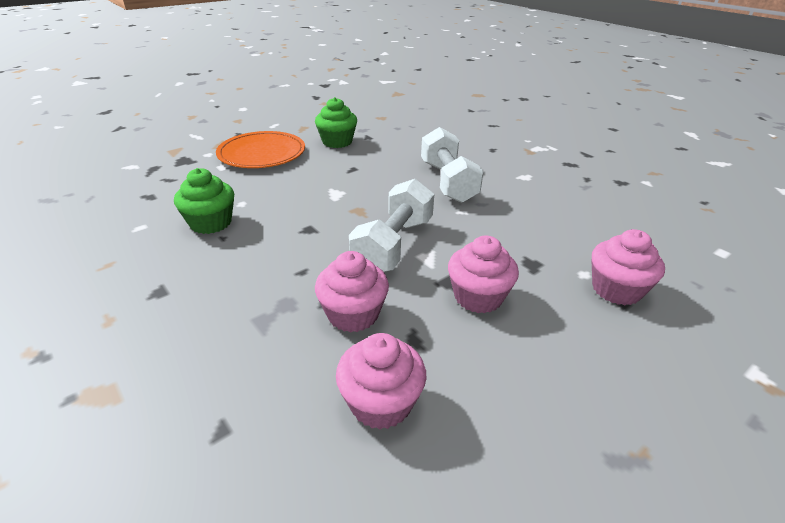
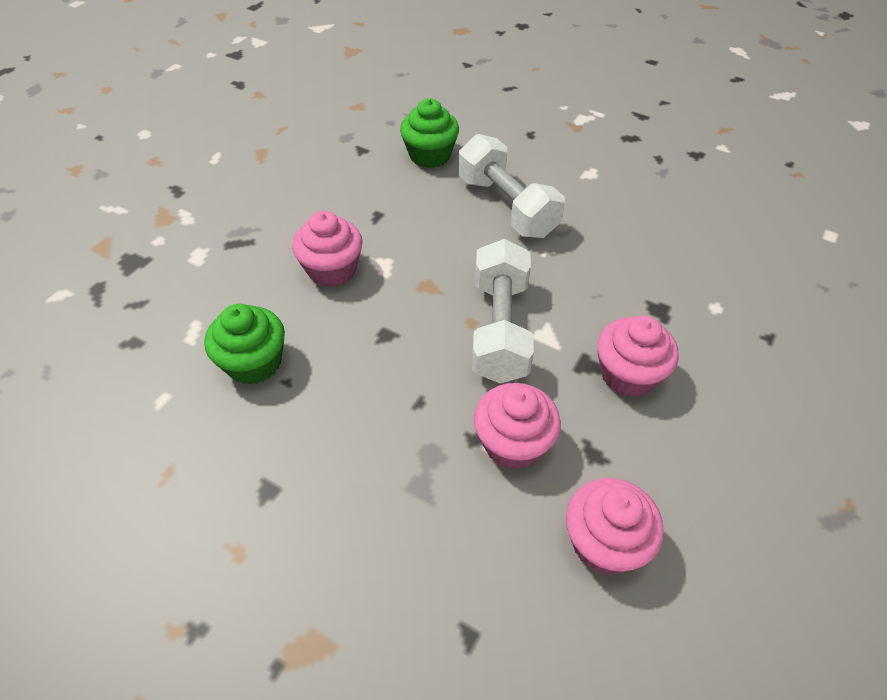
camera: 20 degrees left, 15 degrees up
orange plate [216,131,305,168] -> none
green cupcake [315,97,357,148] -> green cupcake moved to [400,98,459,168]
pink cupcake [591,229,665,305] -> pink cupcake moved to [292,211,363,287]

